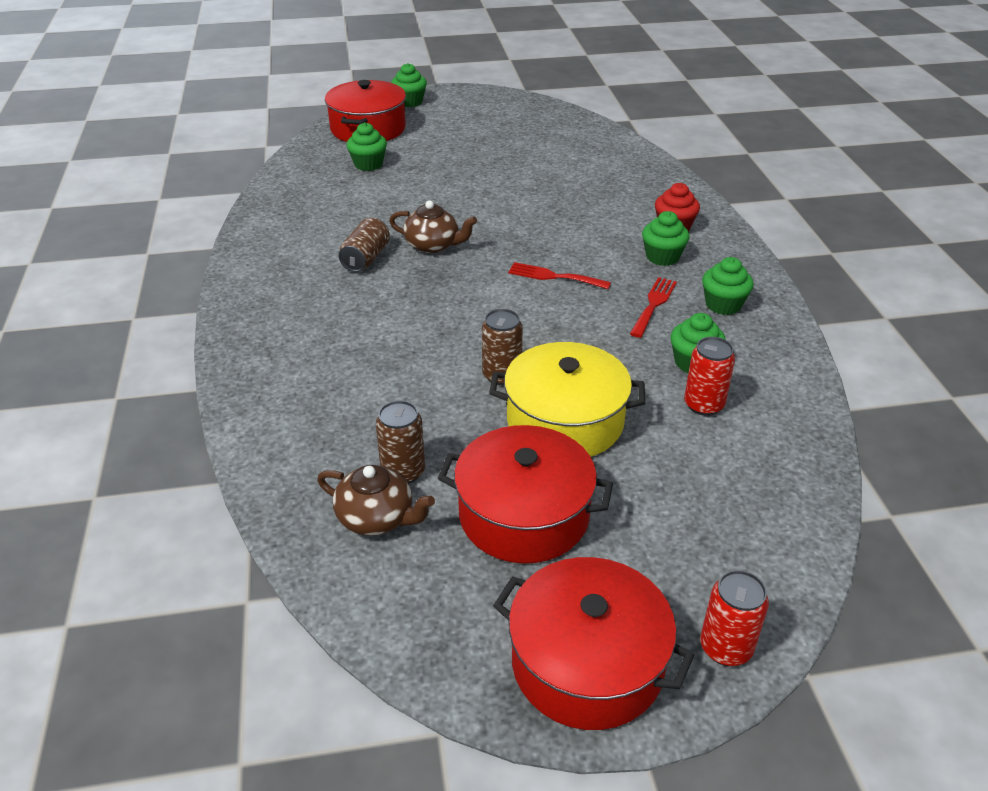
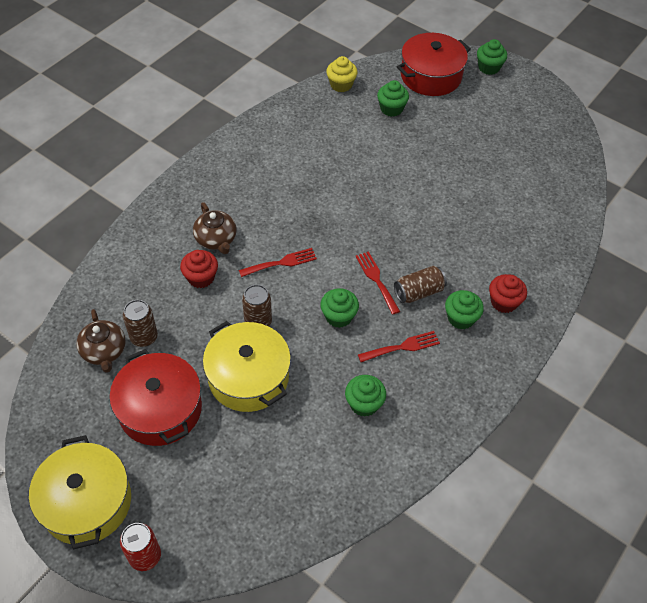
camera: 45 degrees right, 15 degrees up
brown can [339,218,390,272] -> brown can moved to [394,266,447,303]
brown teapot [389,201,477,253] -> brown teapot moved to [193,202,237,254]
red pot [493,557,695,730] -> yellow pot [29,435,131,549]
red can [684,337,735,416] -> none
green cupcake [702,257,754,315] -> green cupcake moved to [320,288,359,328]
none -> red cupcake [180,250,218,288]
none -> red fork [239,248,317,277]
none -> yellow cupcake [326,56,358,92]

